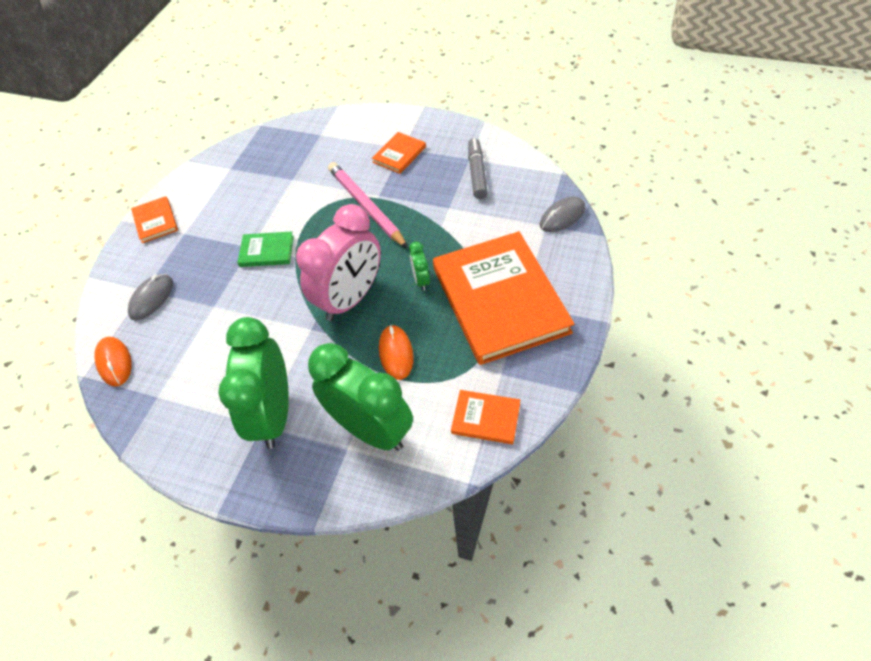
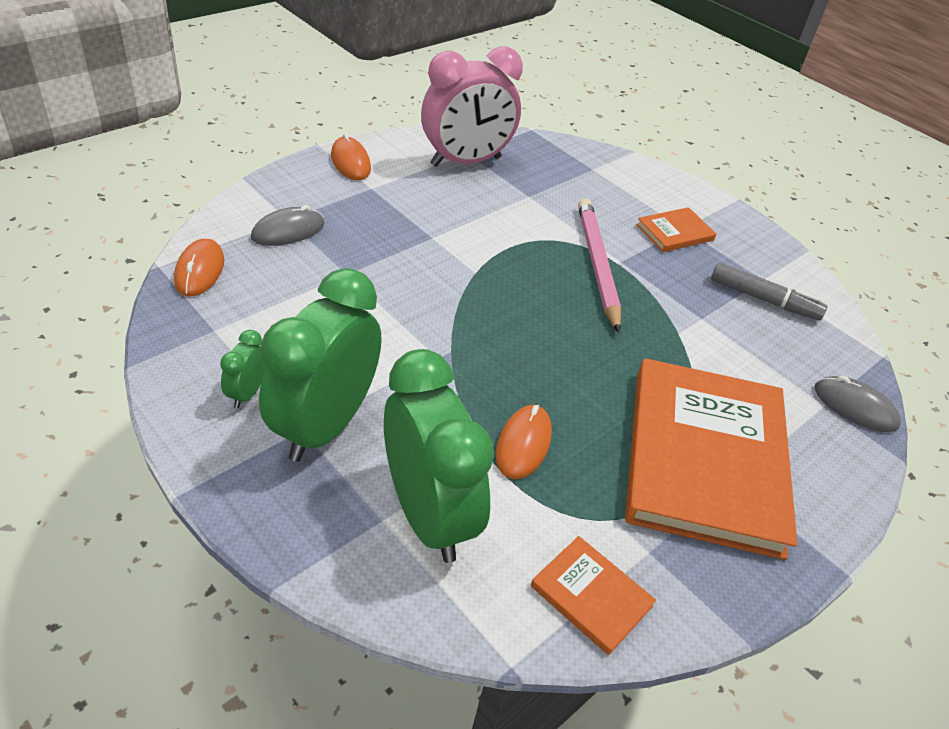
camera: 20 degrees right, 10 degrees down
orange book [131,196,178,243] -> orange mouse [331,133,371,180]
green book [237,231,294,267] -> none
pink clock [296,204,381,321] -> pink clock moved to [421,46,523,167]
green clock [409,242,430,291] -> green clock moved to [220,330,266,408]
grey marker [468,138,488,199] -> grey marker turned 90 degrees clockwise [711,262,827,320]
grey mouse [540,197,585,232] -> grey mouse turned 45 degrees clockwise [814,376,901,432]

